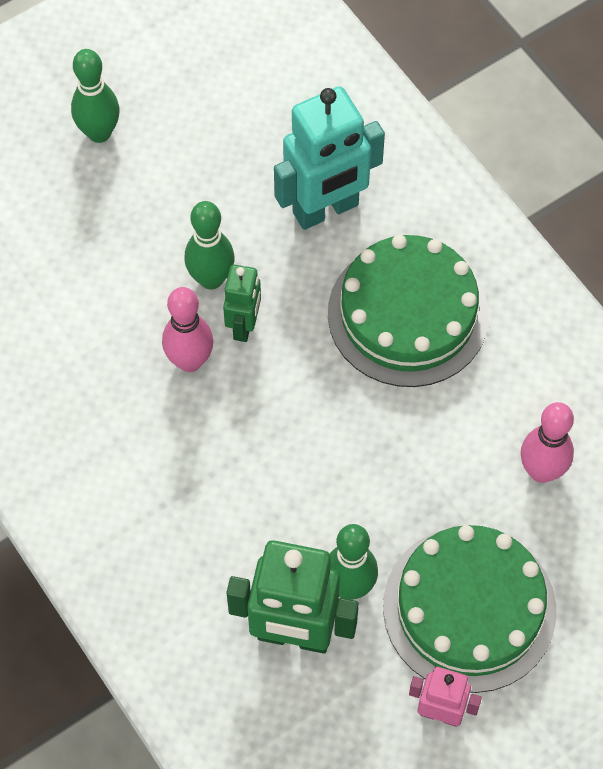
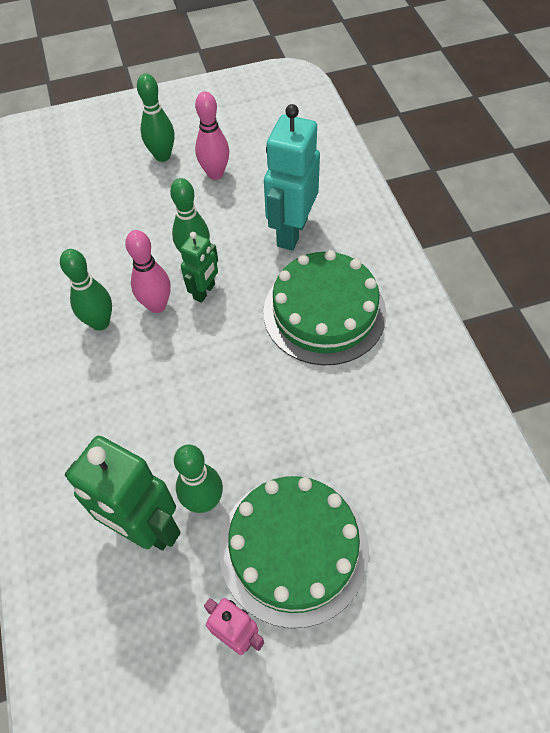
camera: 20 degrees right, 5 degrees down
turquoise robot [274,86,385,230] -> turquoise robot turned 120 degrees clockwise [264,104,320,251]
pink bowling pin [521,402,574,483] -> pink bowling pin moved to [195,91,229,180]
none -> green bowling pin [60,249,112,331]

